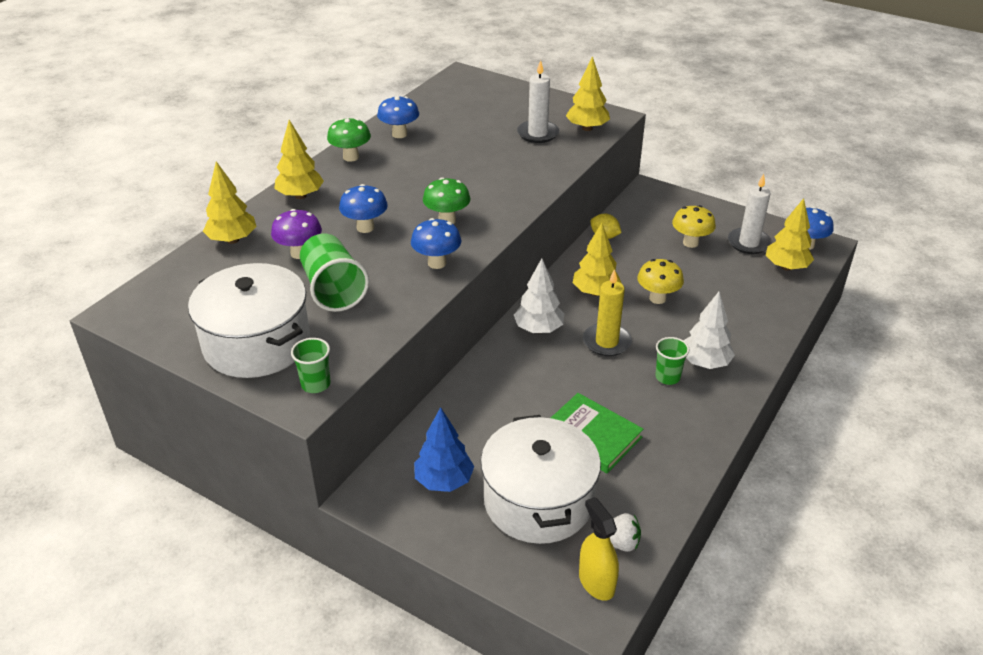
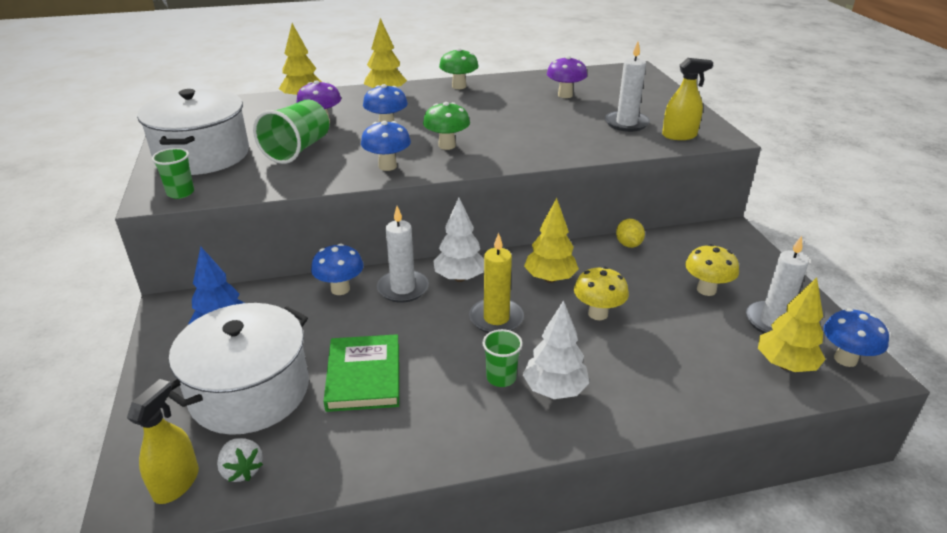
camera: 45 degrees right, 5 degrees down
blue mushroom [377,96,419,138] -> blue mushroom moved to [311,243,364,295]
yellow tree [566,56,610,131] -> yellow spray bottle [662,58,713,140]
none -> white candle [377,206,429,303]
none -> purple mushroom [547,56,587,98]

